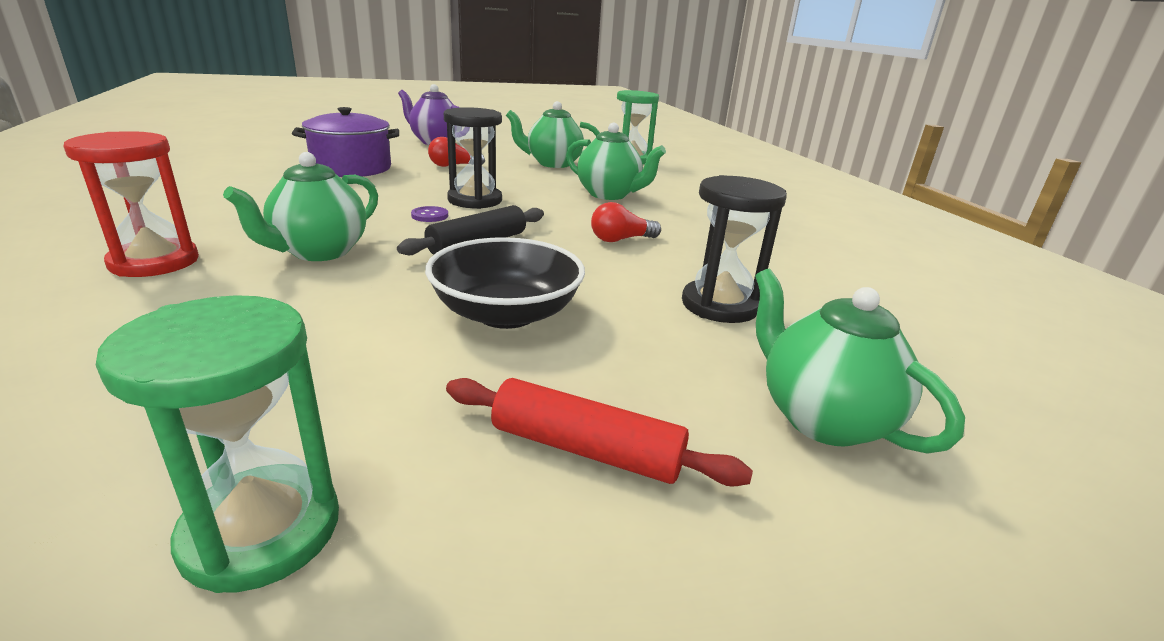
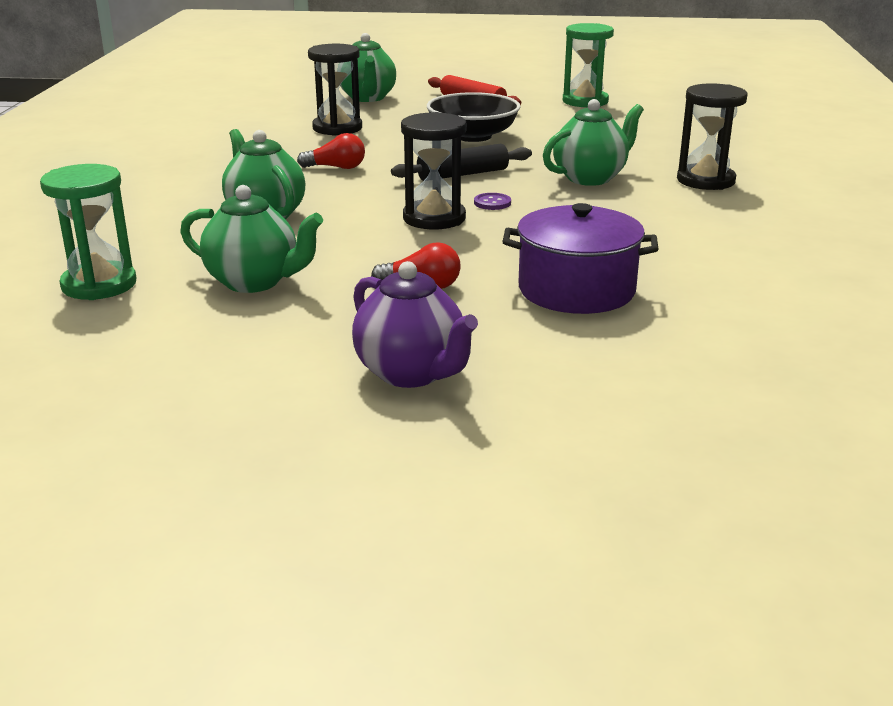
camera: 155 degrees left, 0 degrees up
red hourglass [64,131,199,277] -> black hourglass [677,83,748,190]

